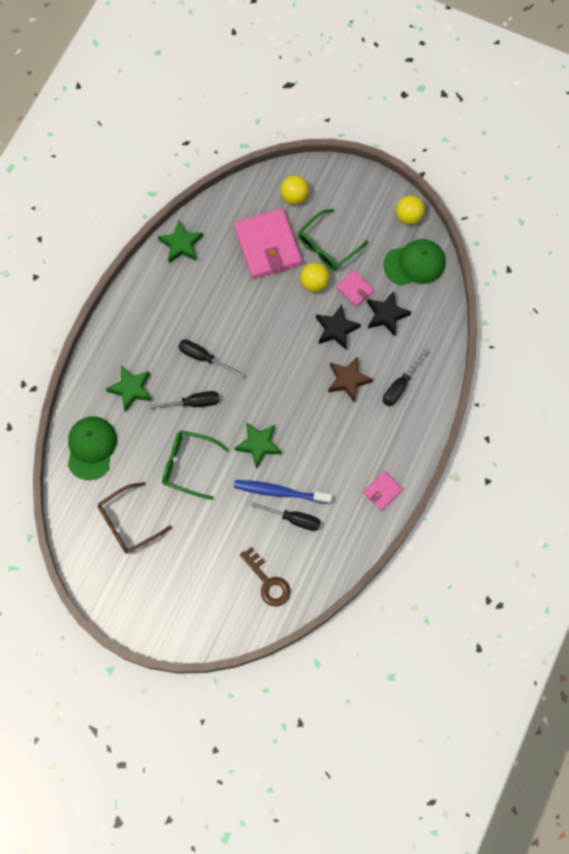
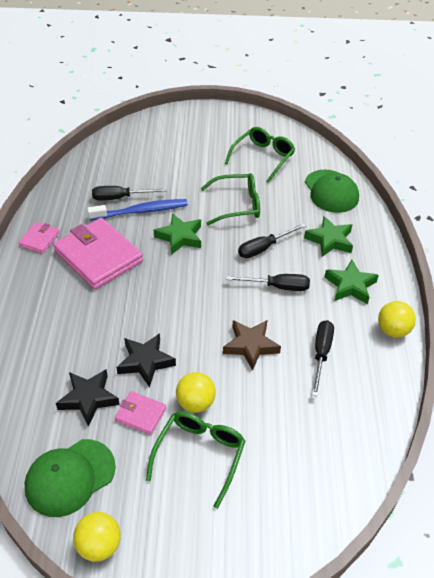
camera: 155 degrees right, 25 degrees down
brown glasses [98,482,172,554] -> green glasses [225,127,295,183]
green star [158,221,203,263] -> green star moved to [325,260,379,304]
pink wallet [234,208,302,279] -> pink wallet moved to [53,218,143,290]
brown key [240,547,291,607] -> none
yellow ball [280,175,309,205] -> yellow ball moved to [378,301,416,337]
brown star [328,356,373,403] -> brown star moved to [223,320,281,370]
black screwdriver [383,348,429,406] -> black screwdriver moved to [312,320,334,397]

